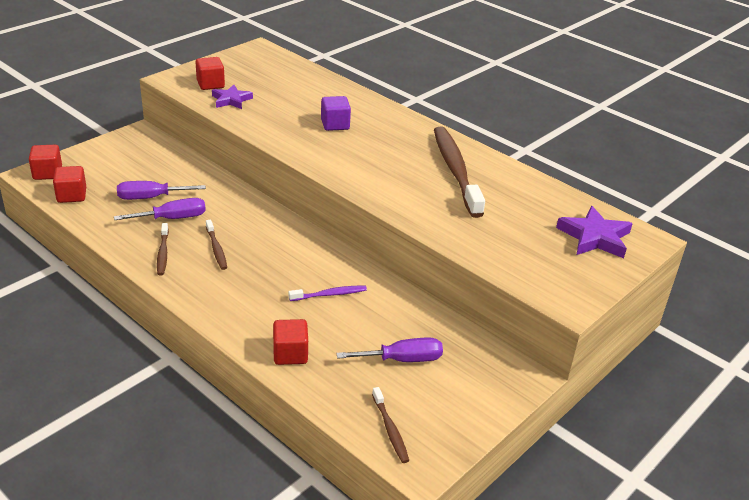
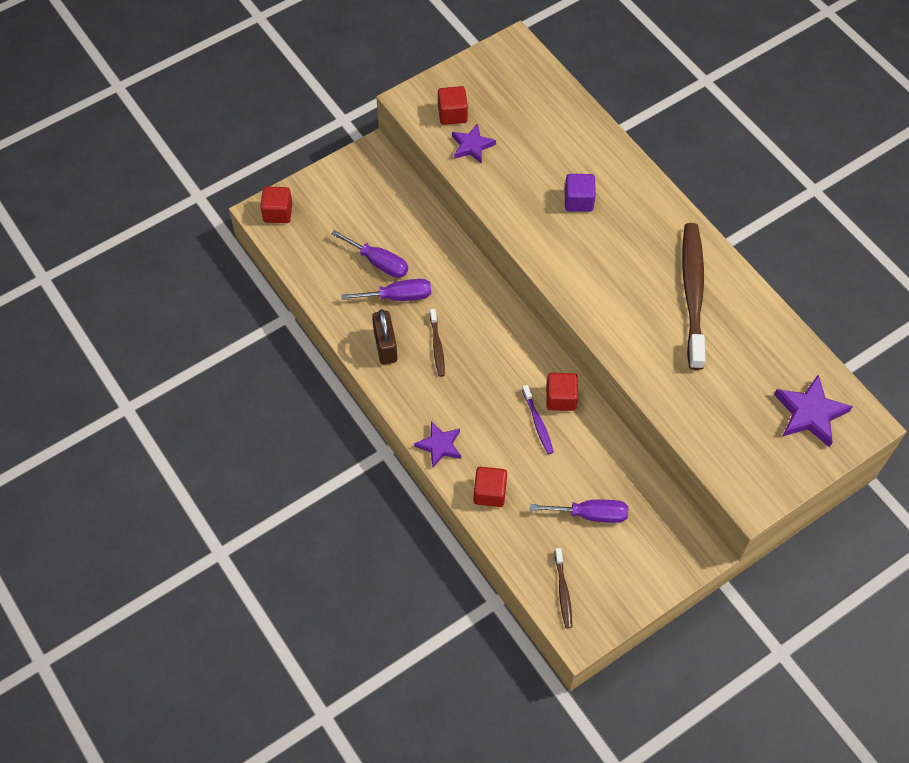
camera: 15 degrees right, 25 degrees up
red cube [53,166,86,203] -> red cube moved to [546,373,578,411]
purple screwdriver [117,181,206,200] -> purple screwdriver turned 150 degrees counterclockwise [331,230,408,278]
brown toothbrush [157,223,169,275] -> brown padlock [372,309,398,365]
purple toothbrush [289,286,367,301] -> purple toothbrush turned 75 degrees clockwise [522,385,554,454]
none -> purple star [414,421,461,467]

